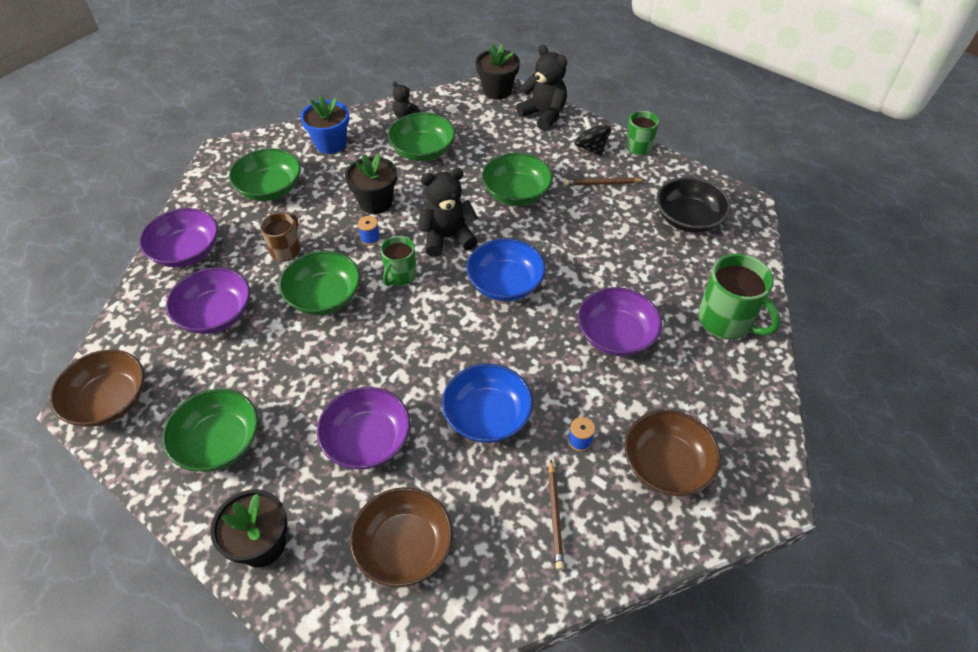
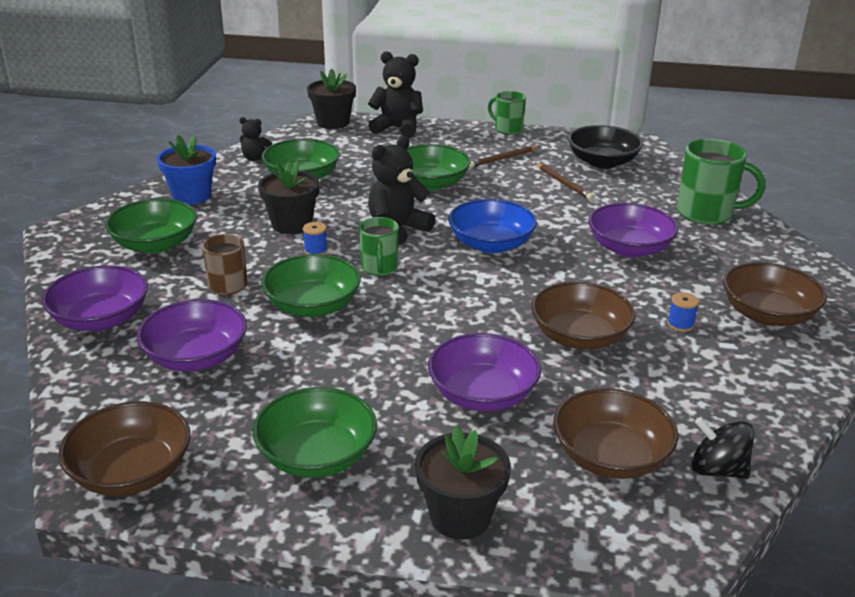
camera: 30 degrees left, 20 degrees down
blue bowl [442,364,533,443] -> brown bowl [531,282,636,349]
brown pencil [548,460,564,570] -> brown pencil moved to [535,163,594,200]
black spinning top [575,116,611,157] -> black spinning top moved to [692,417,755,479]

